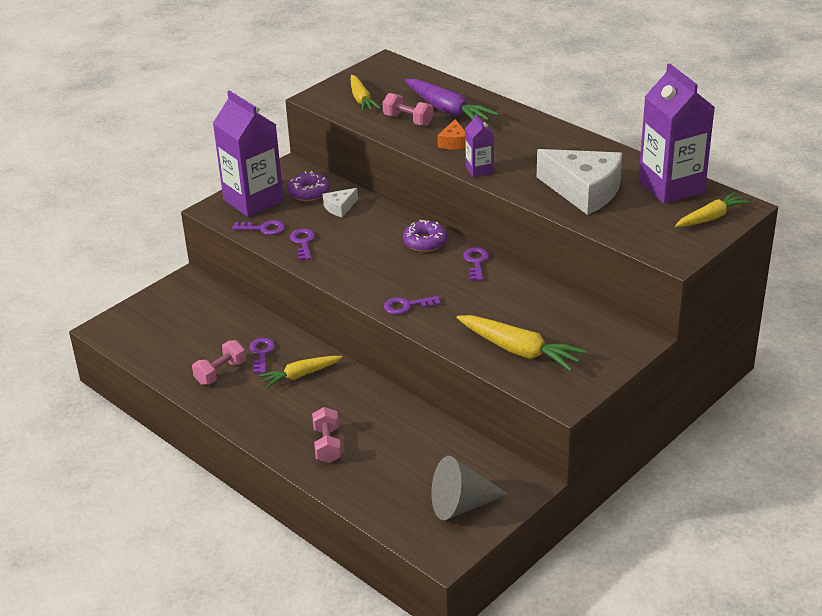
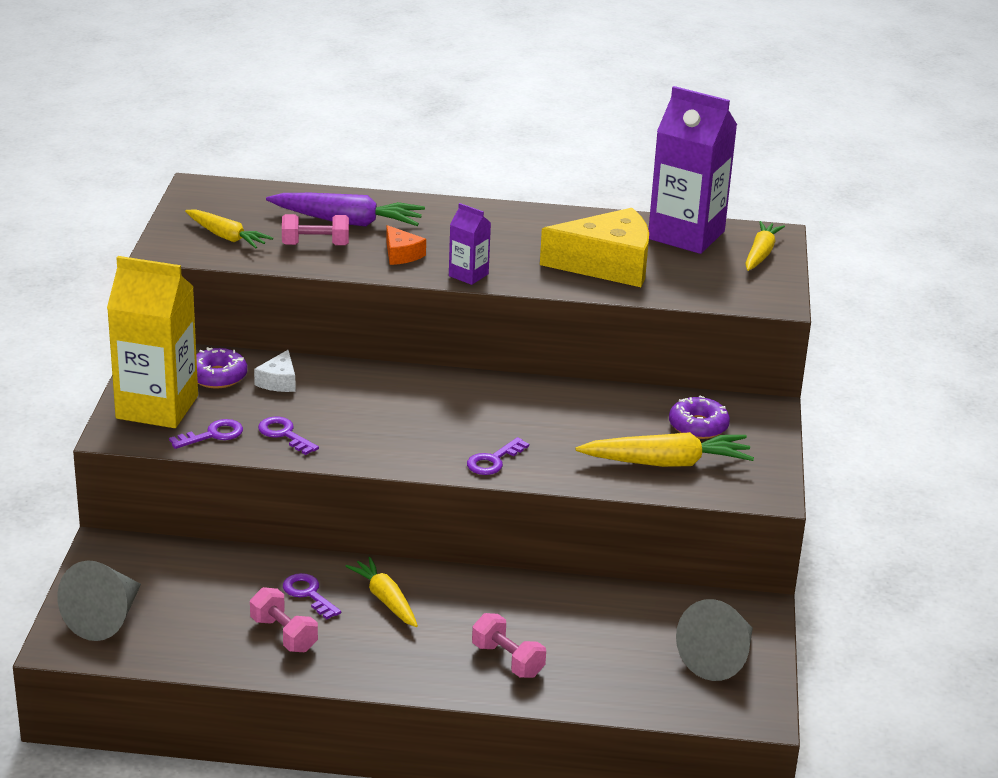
camera: 40 degrees left, 5 degrees down
pink dumbbell [192,340,246,385] -> pink dumbbell turned 45 degrees counterclockwise [250,587,318,652]
purple carton [213,90,284,217] -> yellow carton [107,256,198,428]
yellow carrot [259,356,342,388] -> yellow carrot turned 120 degrees clockwise [345,557,418,627]
purple donut [403,220,447,252] -> purple donut moved to [669,395,730,439]
purple key [463,247,489,281] -> none
white cheese [537,149,622,215] -> yellow cheese [540,208,649,287]
none -> grey cone [57,560,141,641]

